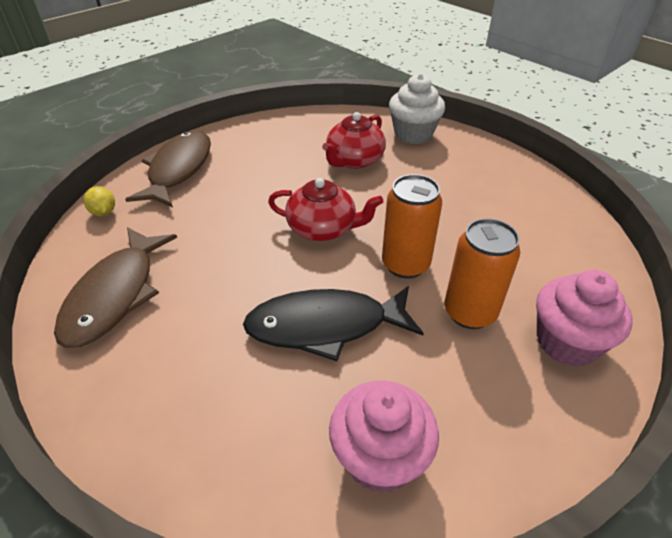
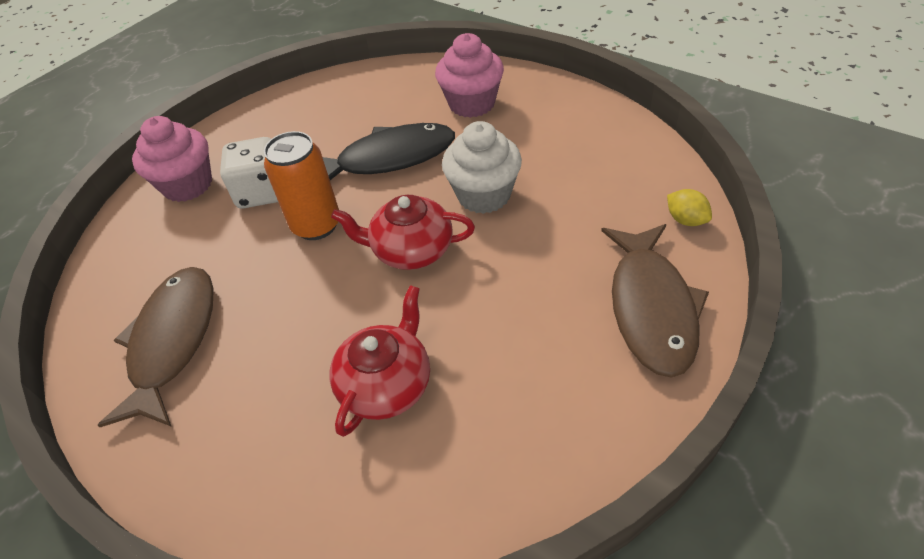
camera: 175 degrees right, 5 degrees up
brown fish [54,227,177,348] -> brown fish moved to [98,267,214,427]
pink cupcake [329,381,439,493] -> pink cupcake moved to [435,33,504,118]
white cupcake [389,74,445,144] -> white cupcake moved to [442,121,522,214]
orange can [445,218,520,329] -> white dice [220,137,278,208]

